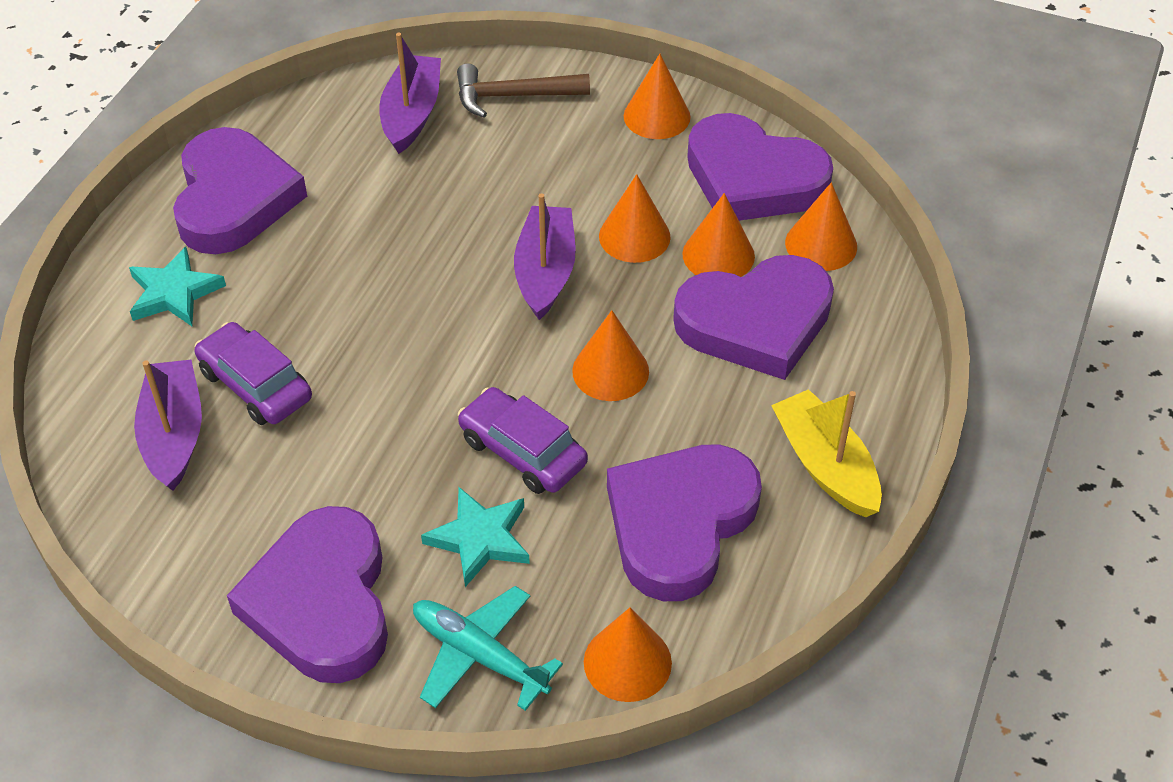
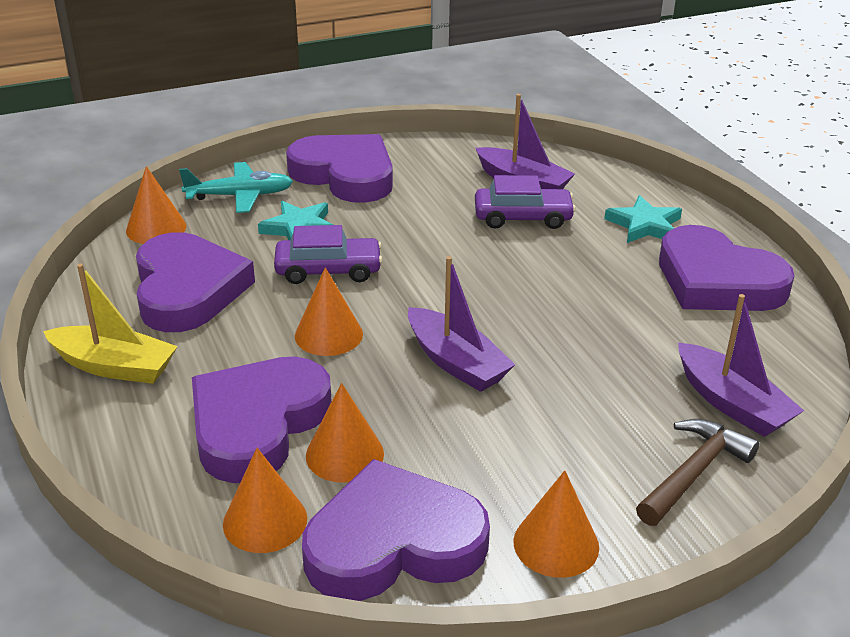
camera: 135 degrees right, 15 degrees down
orange cone [599,174,671,263] -> none

